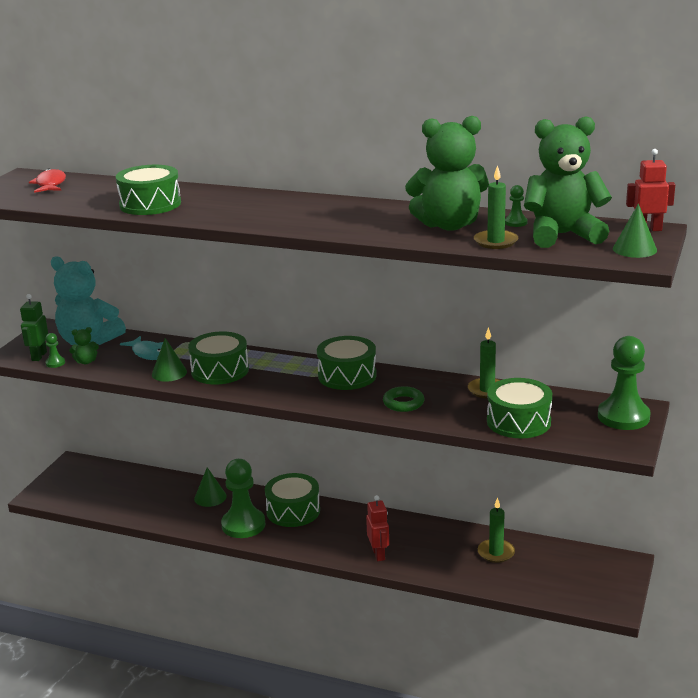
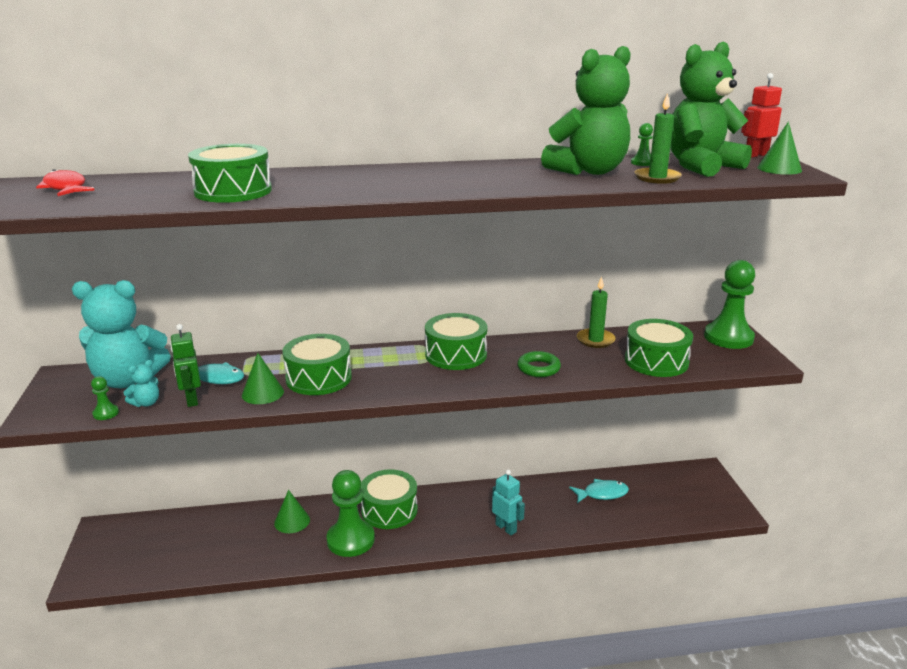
camera: 30 degrees left, 0 degrees up
green robot [20,294,48,361] -> green robot moved to [170,324,201,407]
green teddy bear [69,327,99,364] -> turquoise teddy bear [124,360,159,407]
red robot [366,495,389,561] -> turquoise robot [492,470,525,535]
green candle [478,497,515,563] -> turquoise fish [569,479,629,503]

